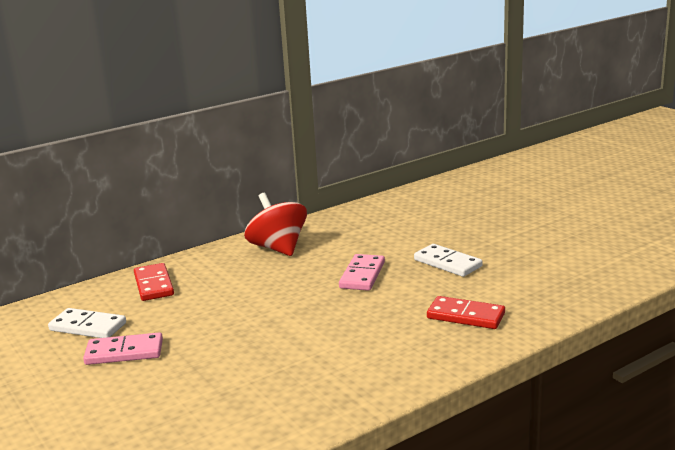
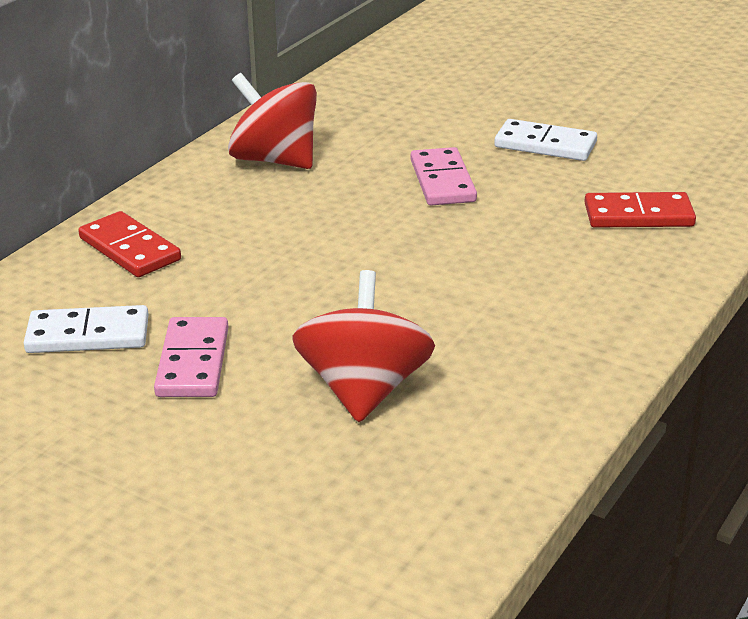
camera: 25 degrees left, 10 degrees up
pink domino [83,332,163,365] -> pink domino turned 60 degrees counterclockwise [154,317,228,397]
none -> red spinning top [292,270,435,422]

